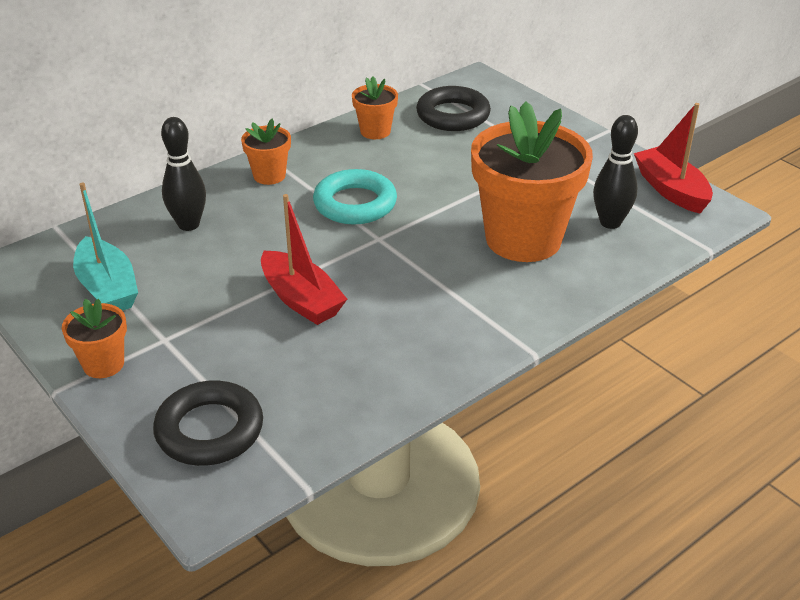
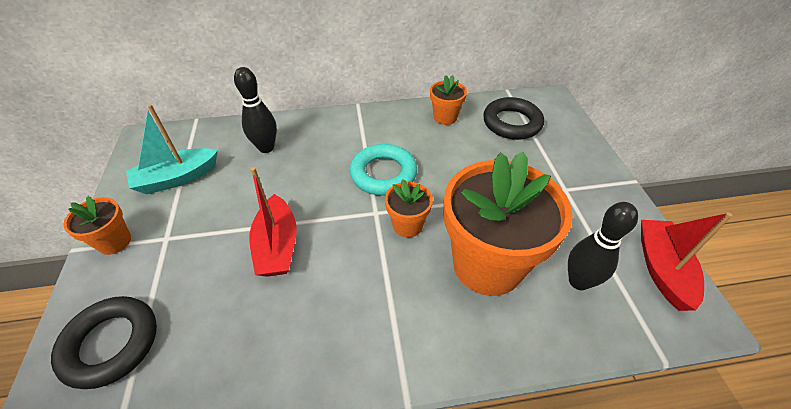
camera: 30 degrees right, 10 degrees up
turquoise boat [73,183,138,311] -> turquoise boat turned 60 degrees clockwise [126,104,218,194]
orange flower pot [241,118,291,185] -> orange flower pot moved to [385,179,433,237]

